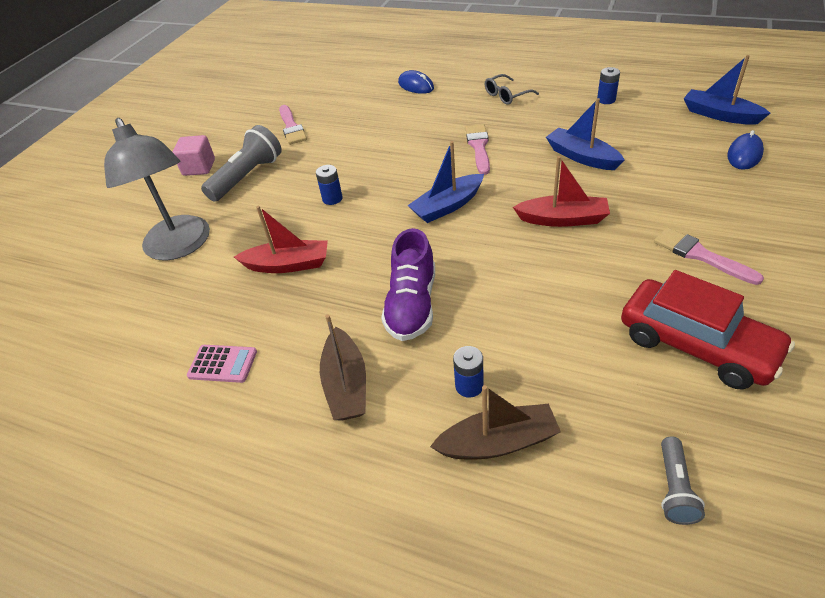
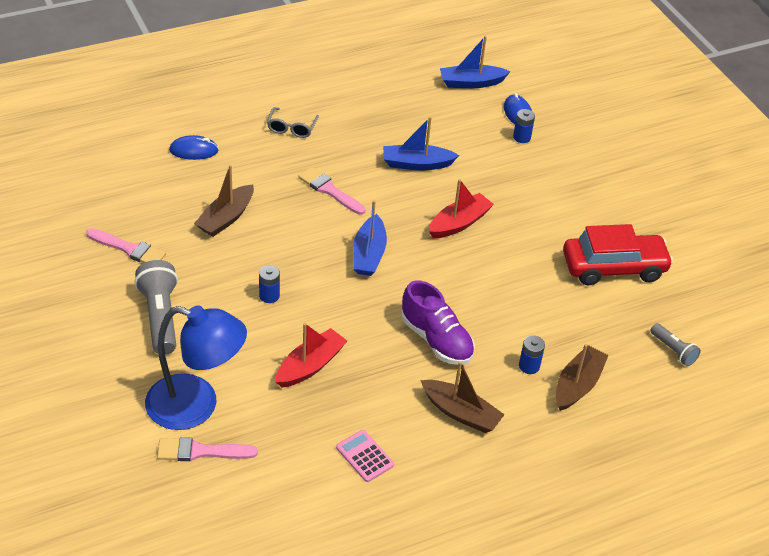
camera: 55 degrees left, 0 degrees up
grey lamp [104,118,210,260] -> blue lamp [145,305,247,430]
pink cube [172,135,215,176] -> none
pink calculator [187,345,257,383] -> pink calculator turned 90 degrees counterclockwise [336,430,394,482]
blue battery [597,67,620,104] -> blue battery moved to [513,109,535,143]
pink brush [654,227,764,285] -> pink brush moved to [157,437,258,461]
none -> brown boat [194,165,254,237]

